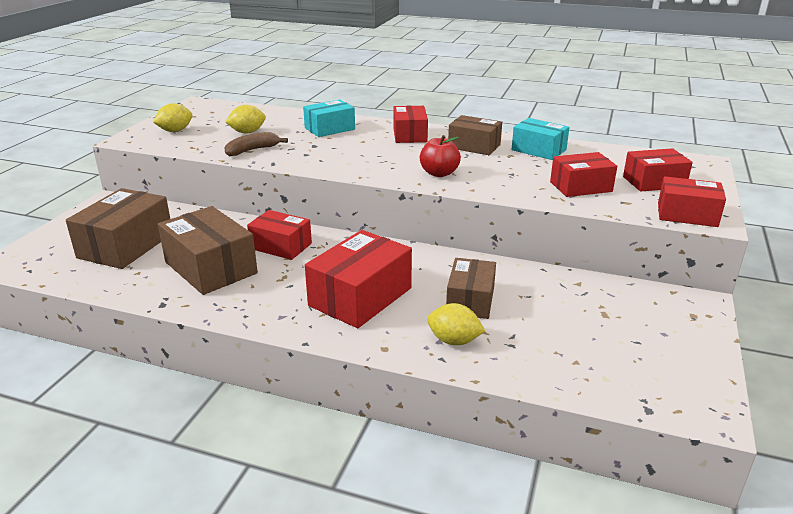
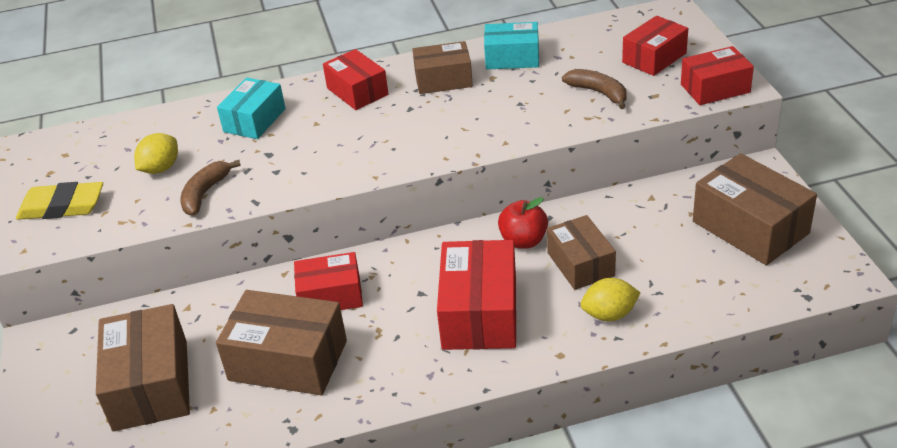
camera: 30 degrees left, 10 degrees up
yellow lemon [153,103,192,132] -> yellow eraser [16,182,103,220]
red apple [420,135,461,177] -> red apple moved to [498,197,548,249]
red box [550,152,617,197] -> brown banana [562,69,627,109]
none -> brown box [693,153,817,265]

